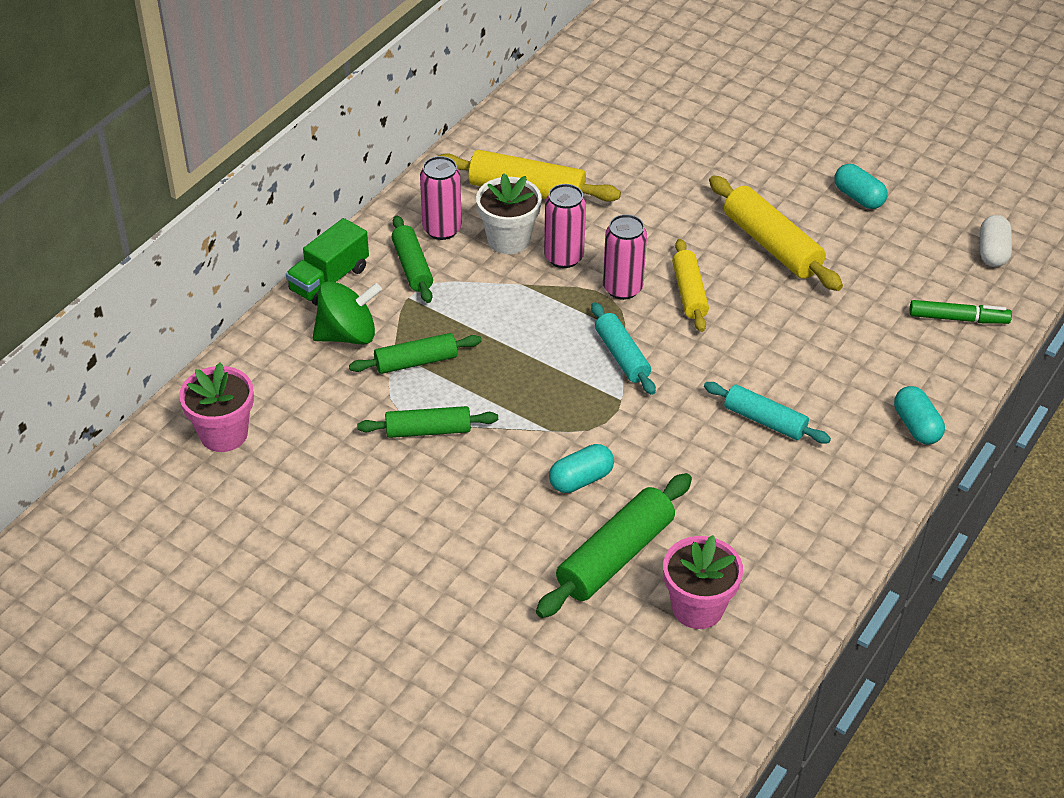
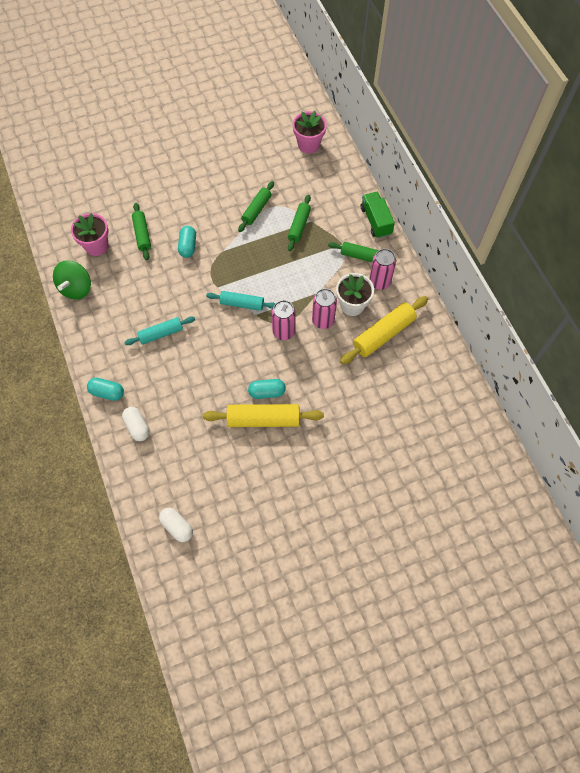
camera: 125 degrees right, 20 degrees up
green spinning top [313,281,382,344] -> green spinning top moved to [53,260,91,300]
green rolling pin [536,473,692,618] -> green rolling pin [132,203,151,260], size x0.64
yellow rolling pin [672,239,709,332] -> none
turquoise capsule [834,164,888,209] -> turquoise capsule moved to [248,379,286,399]
green marker [909,300,1012,324] -> none
none -> white capsule [122,407,149,441]

